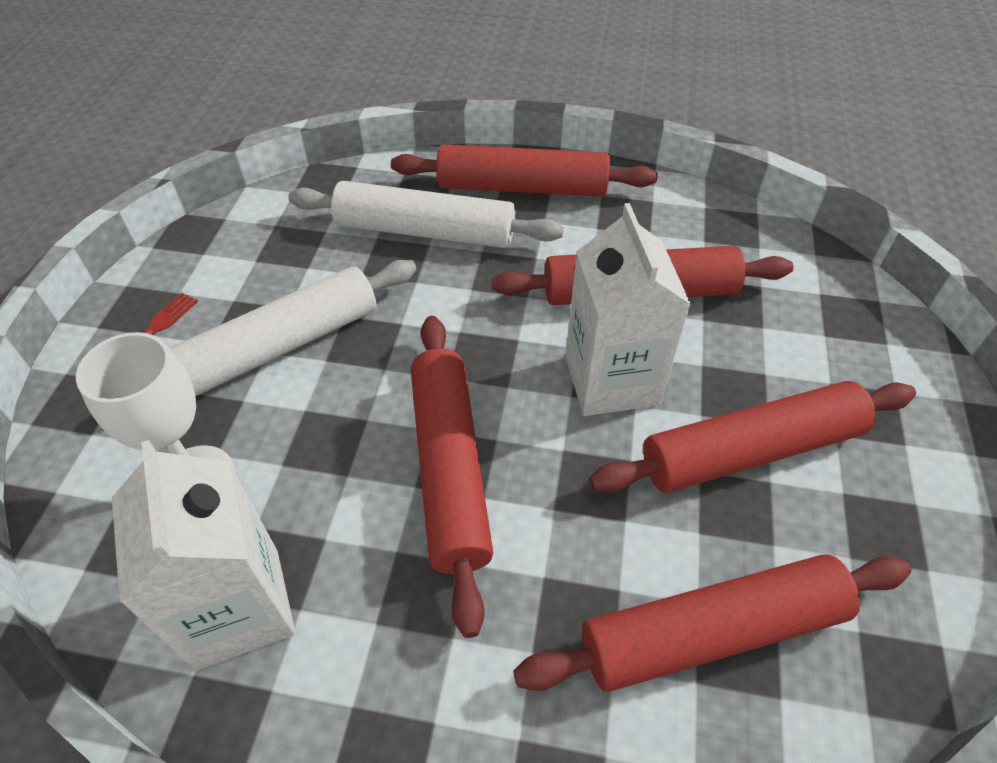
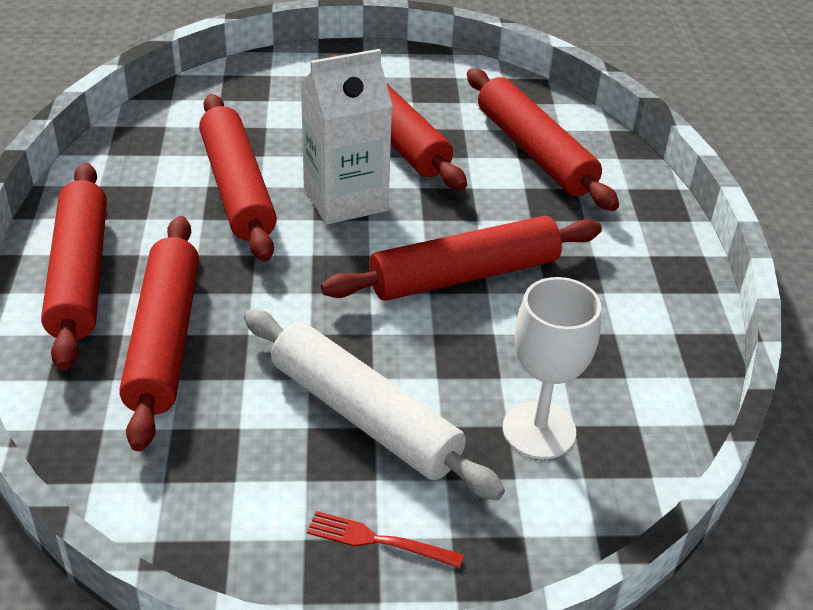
camera: 105 degrees left, 10 degrees down
white carton [112,440,295,670] -> none
white rolling pin [288,181,564,248] -> red rolling pin [119,216,199,452]

